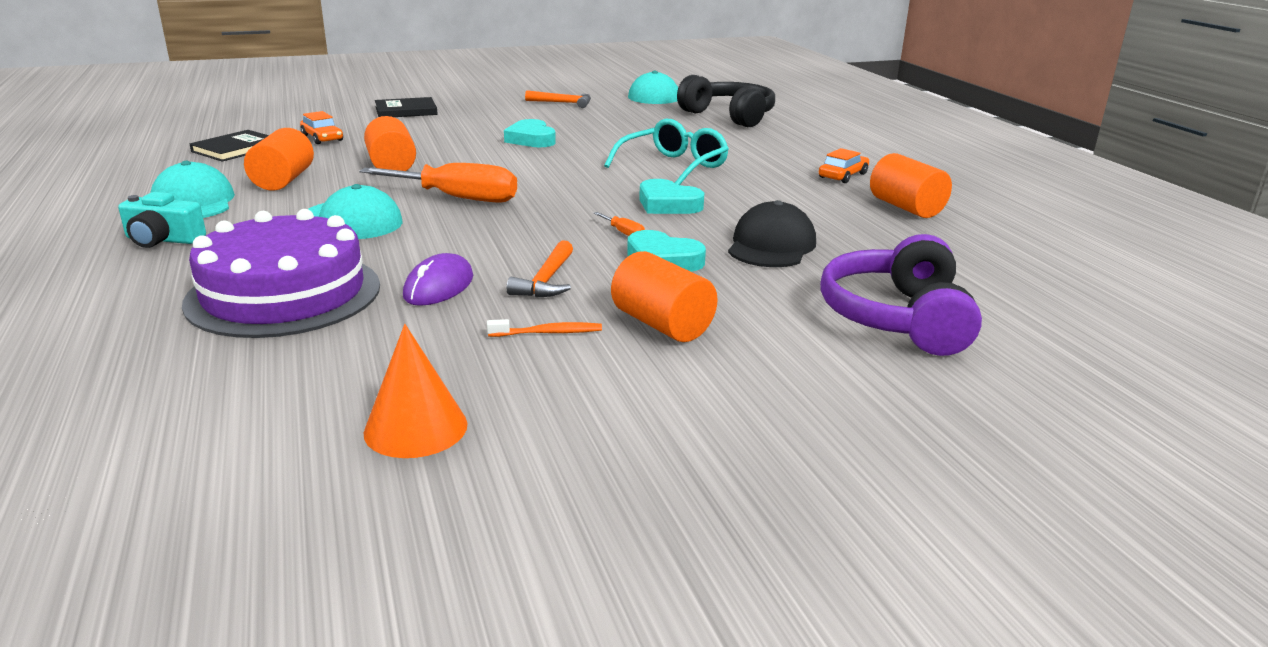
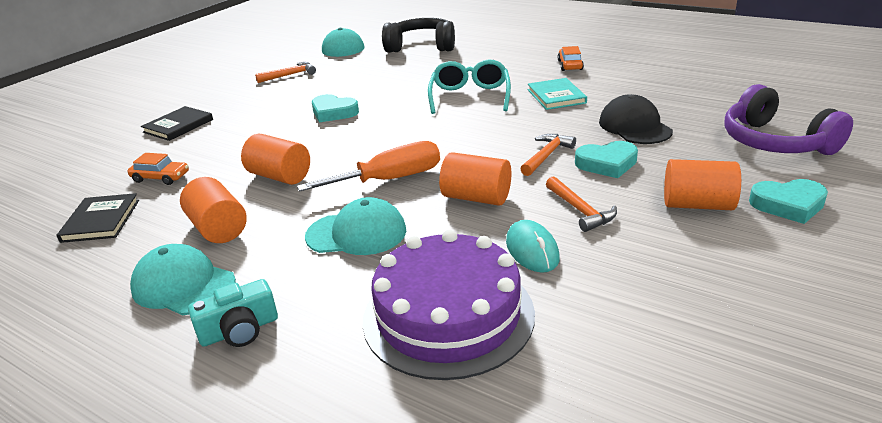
camera: 35 degrees left, 5 degrees up
orange cone [363,324,468,458] -> none
purple mouse [403,253,473,306] -> turquoise mouse [506,220,560,273]
orange toothbrush [487,319,602,337] -> none
orange screwdriver [594,212,645,236] -> orange hammer [520,134,576,176]
turquoise heart [639,179,704,214] -> turquoise heart moved to [749,179,828,224]
orange cylinder [870,153,952,218] -> orange cylinder moved to [439,152,511,206]
none -> turquoise book [528,78,587,110]

